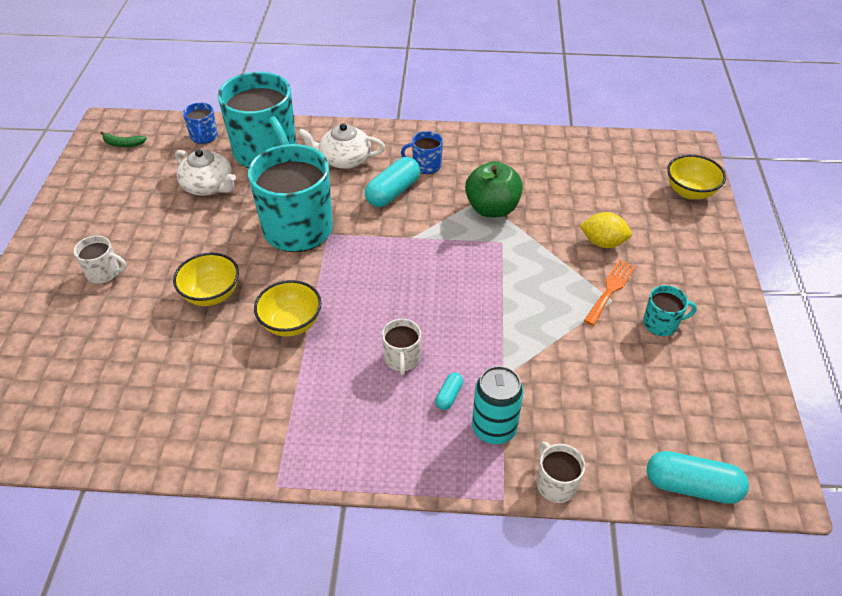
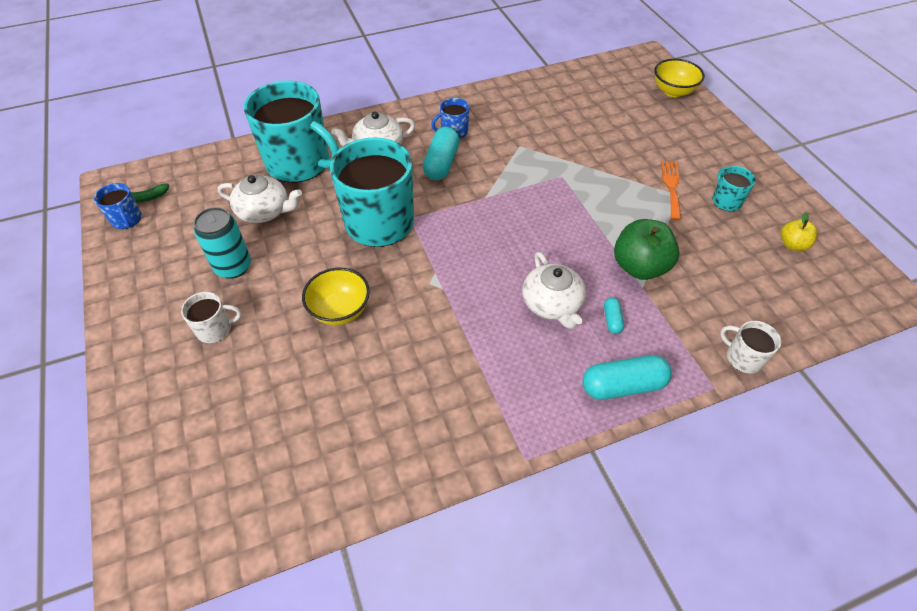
camera: 25 degrees left, 5 degrees up
blue mug [183,102,218,144] -> blue mug moved to [94,183,142,229]
yellow bowl [254,280,322,337] -> none
white mug [382,319,421,375] -> white teapot [522,252,586,329]
green apple [465,161,523,217] -> green apple moved to [614,219,680,280]
turquoise can [472,366,524,444] -> turquoise can moved to [194,207,251,279]
yellow lemon [580,212,632,248] -> none
turquoise mug [643,285,697,336] -> turquoise mug turned 75 degrees counterclockwise [712,166,756,211]
turquoise capsule [647,451,749,504] -> turquoise capsule moved to [582,355,672,400]
none -> yellow apple [780,212,817,251]

